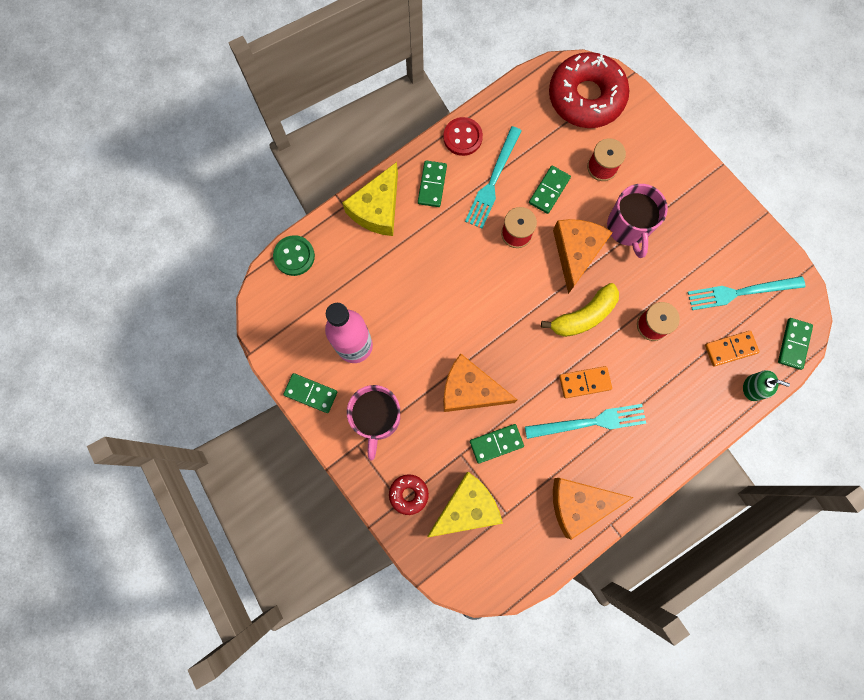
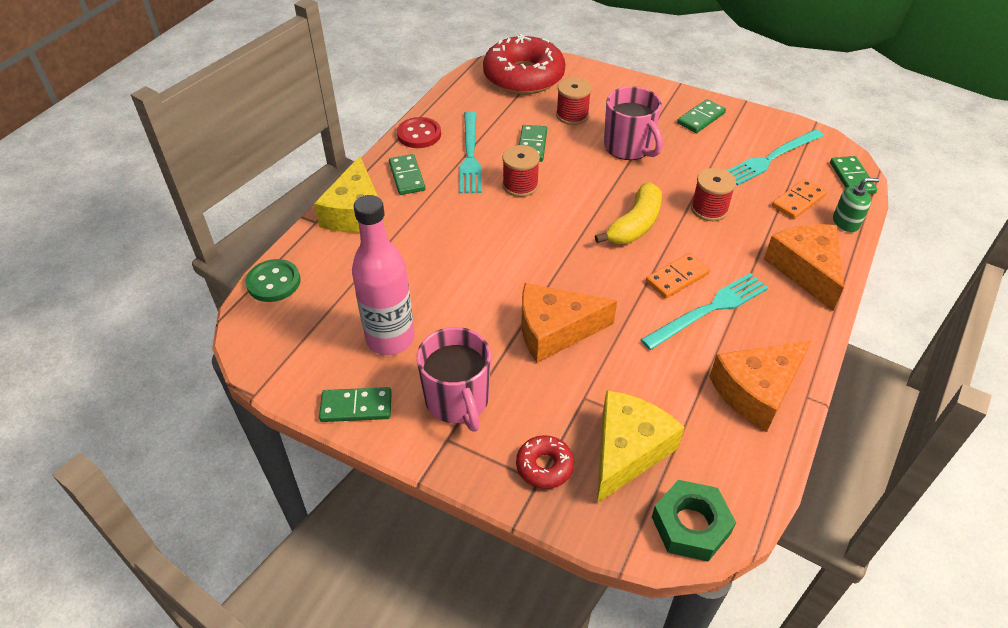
camera: 25 degrees left, 30 degrees down
green domino [470,424,524,464] -> green domino moved to [677,99,726,133]
orange cheese [553,219,613,294] -> orange cheese moved to [764,224,844,311]
none -> green nut [652,480,736,562]

